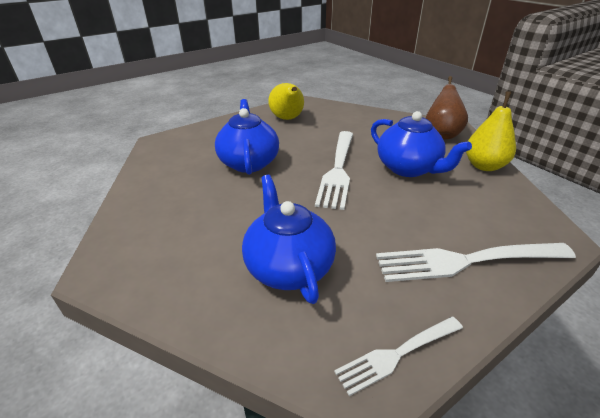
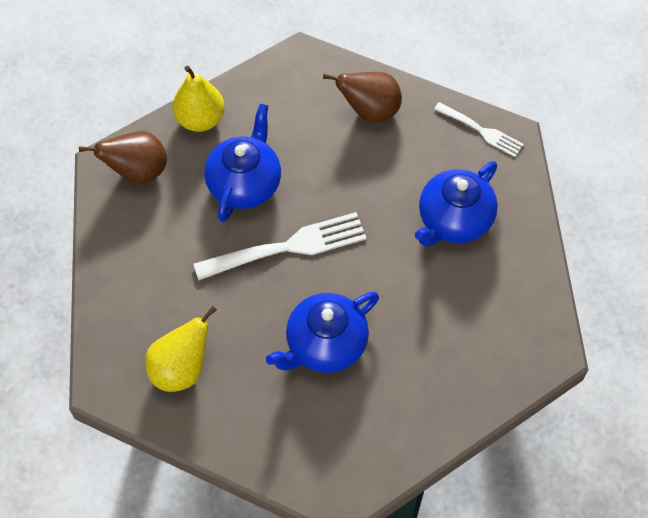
camera: 120 degrees left, 25 degrees up
white fork [376,243,576,282] -> brown pear [323,72,402,123]

